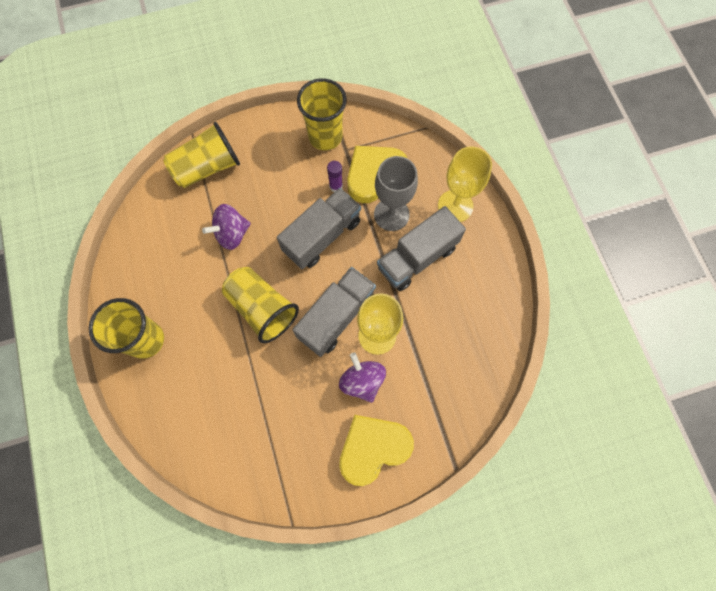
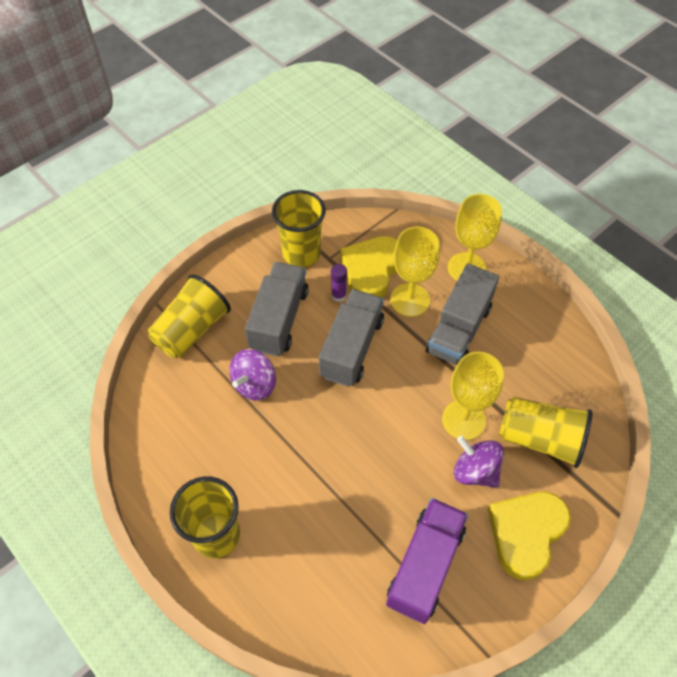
camera: 25 degrees left, 15 degrees down
yellow cup [222,267,299,343] -> yellow cup moved to [499,396,593,468]
grey truck [293,267,376,357] -> grey truck moved to [245,262,309,356]
grey goblet [374,156,418,231] -> yellow goblet [390,227,440,317]
none -> purple truck [386,498,468,624]

